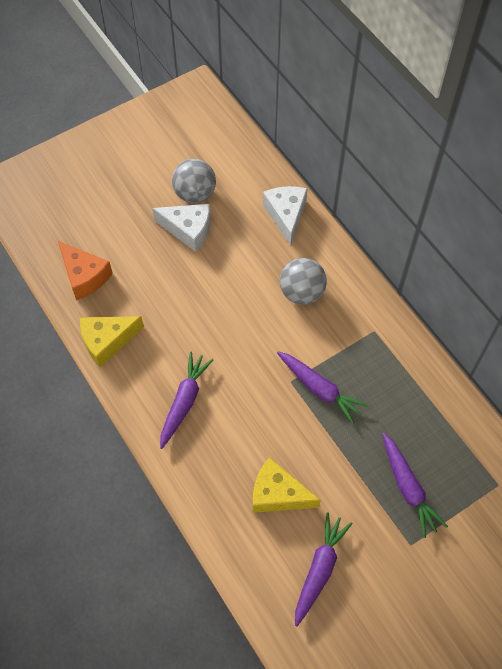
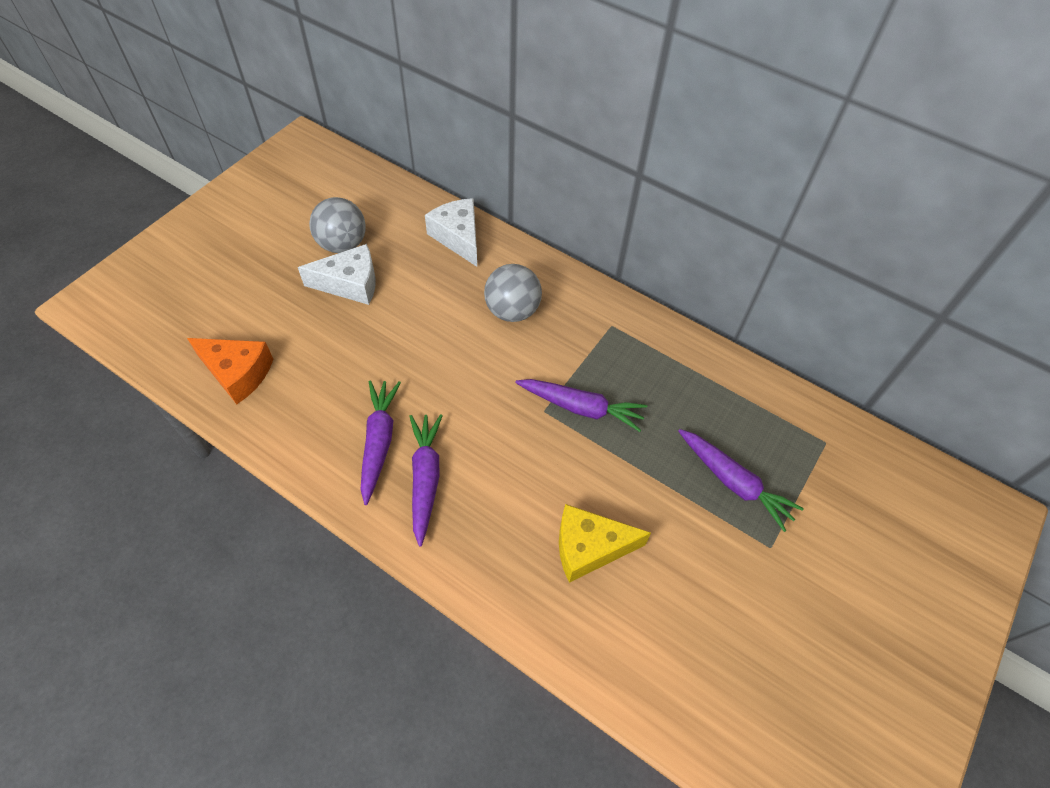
camera: 25 degrees left, 5 degrees down
yellow cheese [80,316,144,367] -> none
purple carrot [295,512,353,627] -> purple carrot moved to [360,380,401,505]

